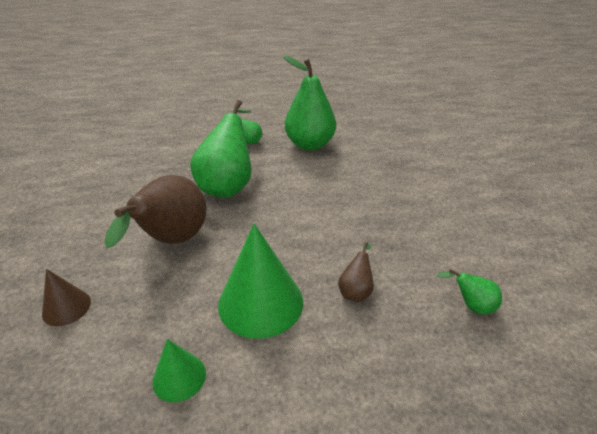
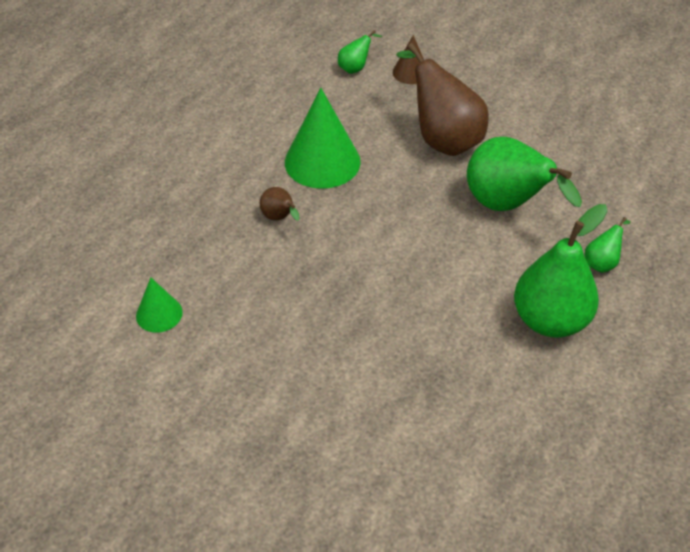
camera: 125 degrees right, 10 degrees up
green cone [152,339,206,402] -> green cone moved to [136,278,183,333]
green pear [437,269,502,314] -> green pear moved to [338,30,382,74]

